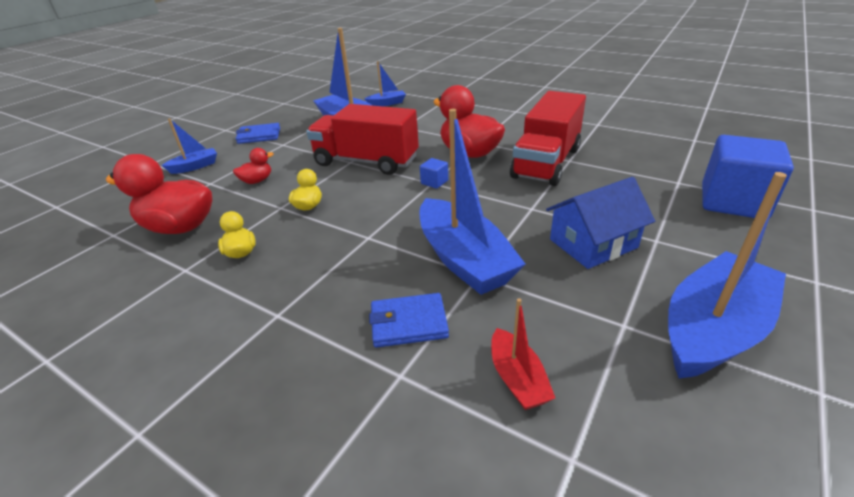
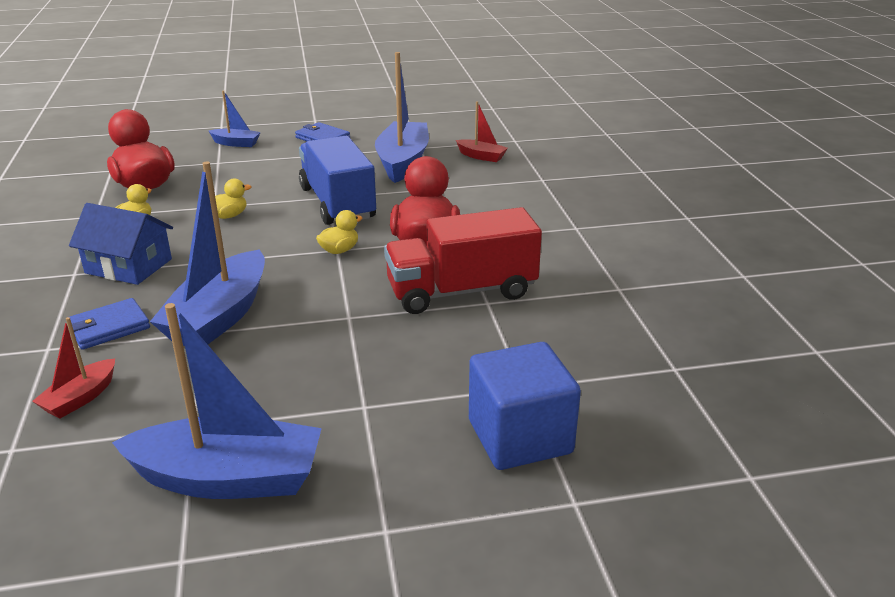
camera: 45 degrees right, 5 degrees down
red duck [233,148,274,184] -> none
red truck [306,104,419,175] -> blue truck [299,136,376,225]
blue boat [364,61,406,106] -> red boat [456,101,508,162]
blue wallet [369,293,449,348] -> blue wallet turned 75 degrees counterclockwise [70,298,150,350]
blue cube [420,158,448,189] -> yellow duck [316,210,362,254]
blue house [546,177,655,269] -> blue house moved to [69,203,173,285]

